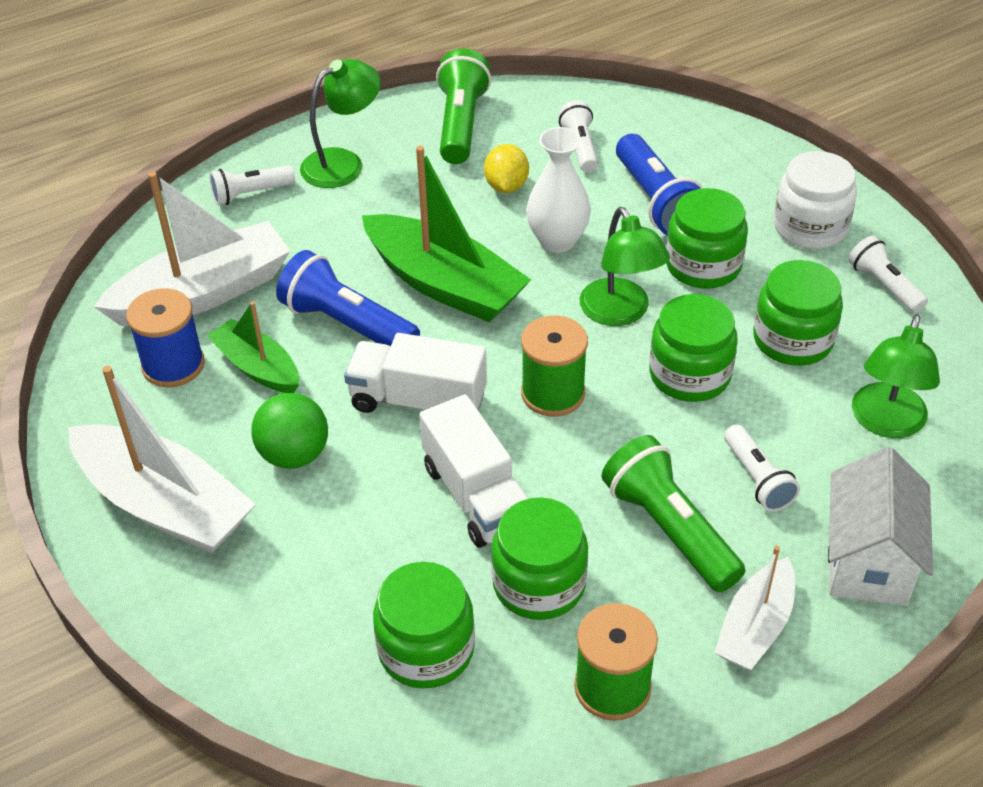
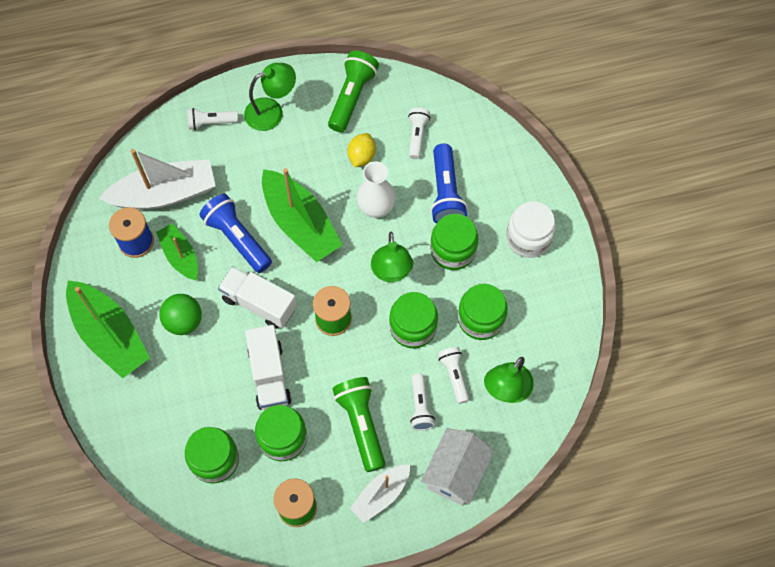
camera: 15 degrees right, 20 degrees up
white boat [68,366,256,553] -> green boat [66,280,150,378]
white flashlight [848,236,928,313] -> white flashlight moved to [438,347,469,404]

